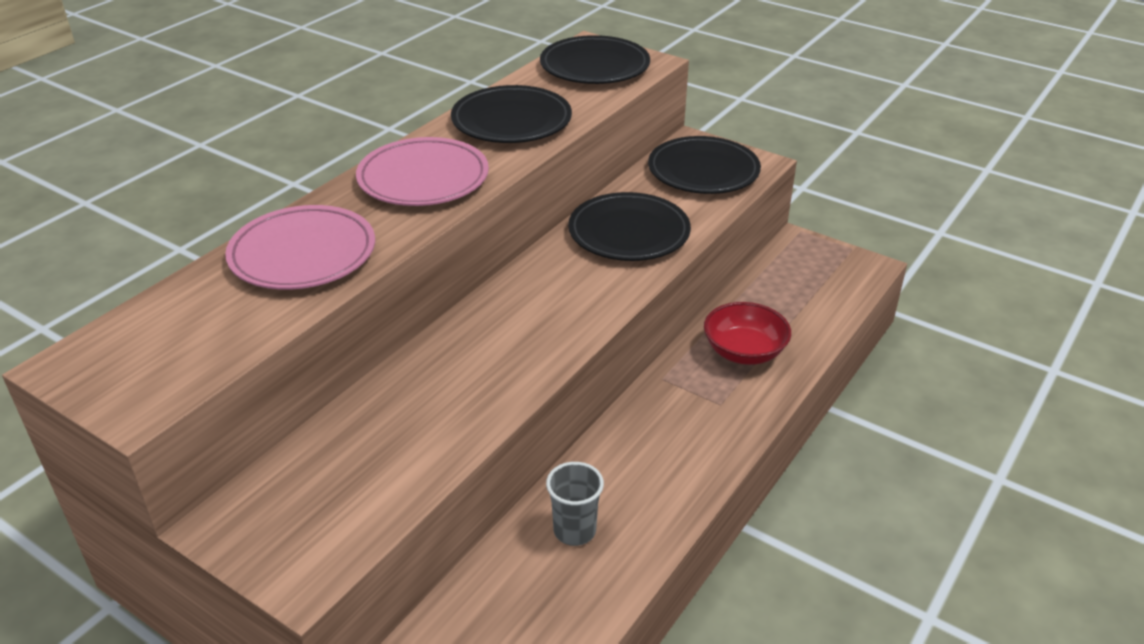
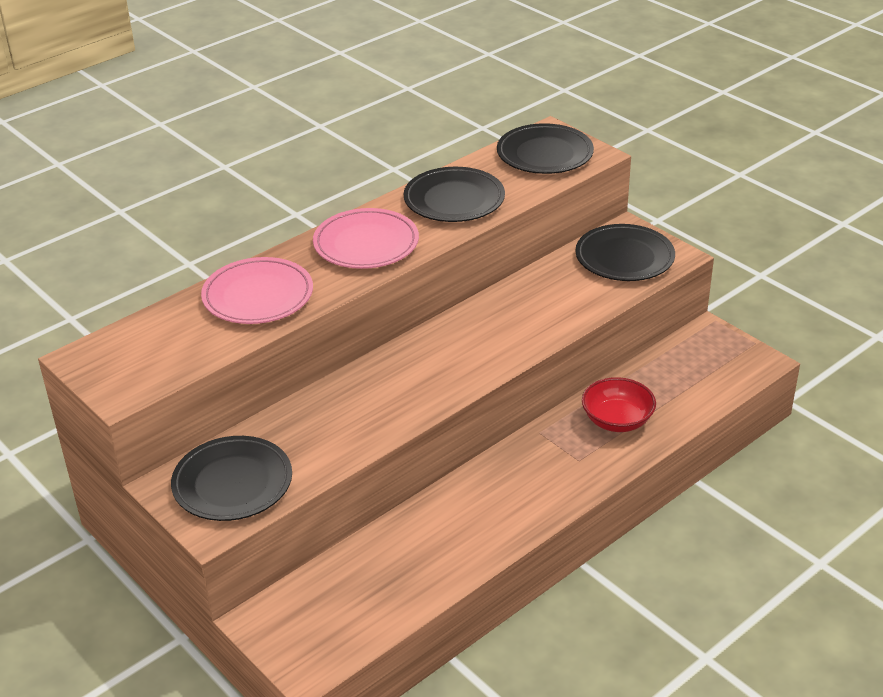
camera: 15 degrees right, 0 degrees up
grey cup [546,462,604,546] -> none
black plate [568,192,691,261] -> black plate moved to [171,436,292,521]

